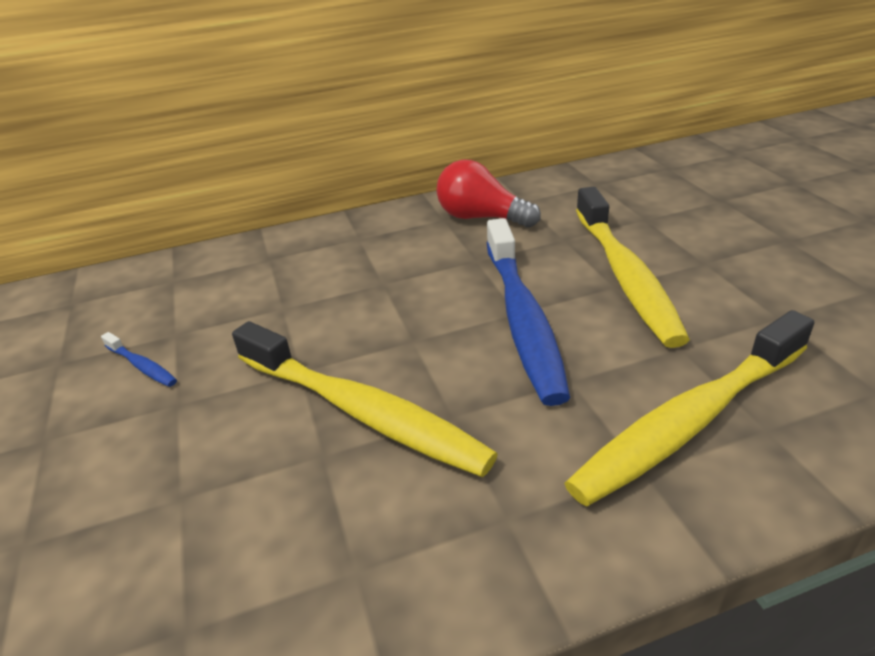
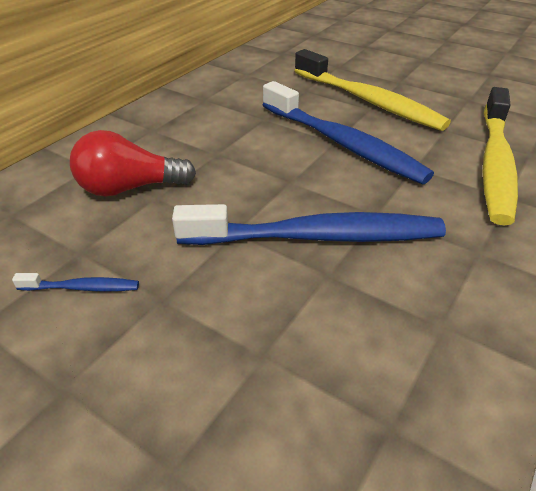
camera: 40 degrees left, 5 degrees up
yellow toothbrush [232,321,498,477] -> blue toothbrush [172,204,446,245]
red light bulb [436,160,541,228] -> red light bulb moved to [70,130,196,197]

